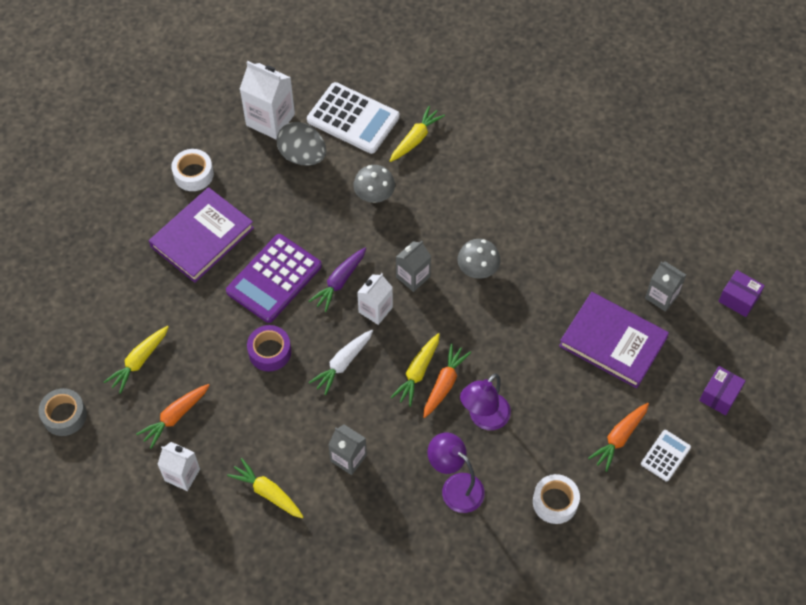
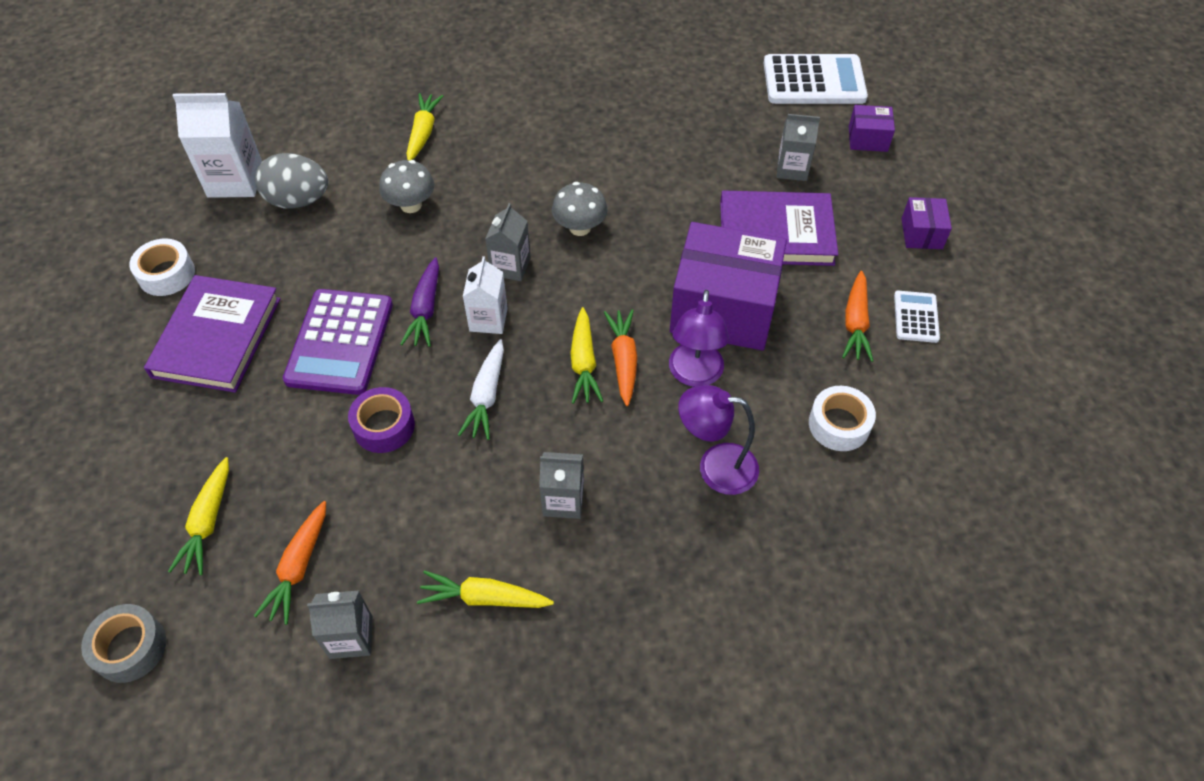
camera: 30 degrees left, 5 degrees down
white carton [157,442,200,491] -> grey carton [307,591,373,659]
white calculator [307,82,400,154] -> white calculator moved to [764,54,868,104]
none -> purple box [670,222,787,351]

